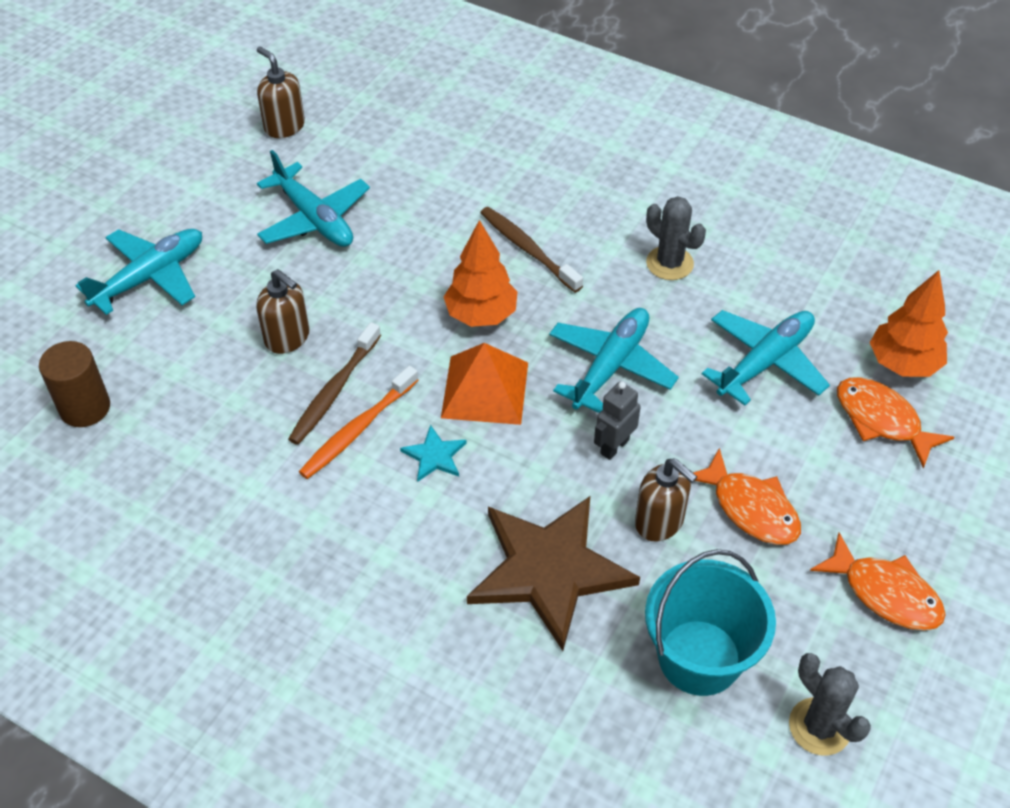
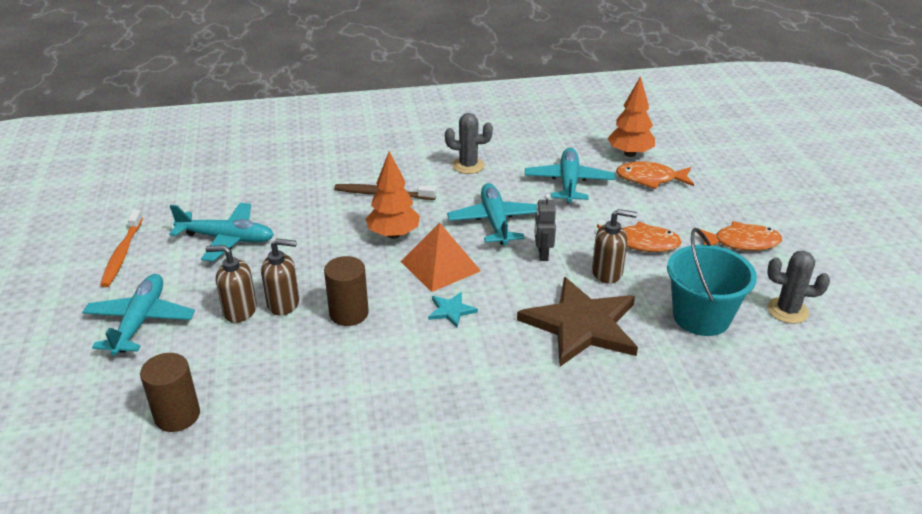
camera: 40 degrees left, 15 degrees down
brown soap dispenser [257,46,305,138] -> brown soap dispenser moved to [205,245,257,323]
brown toothbrush [288,322,381,445] -> brown cylinder [324,256,369,326]
orange toothbrush [299,366,419,479] -> orange toothbrush moved to [100,210,143,287]

